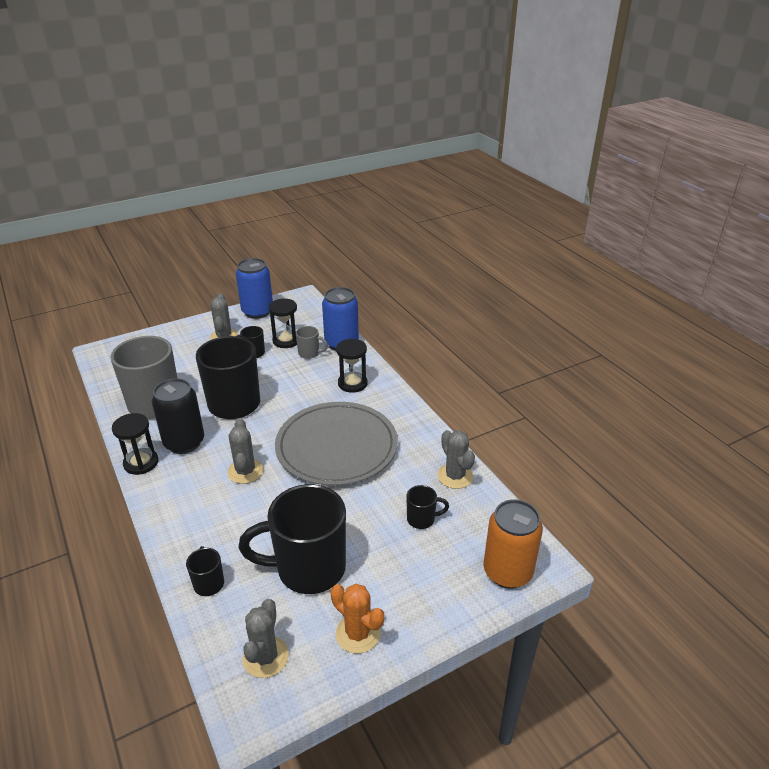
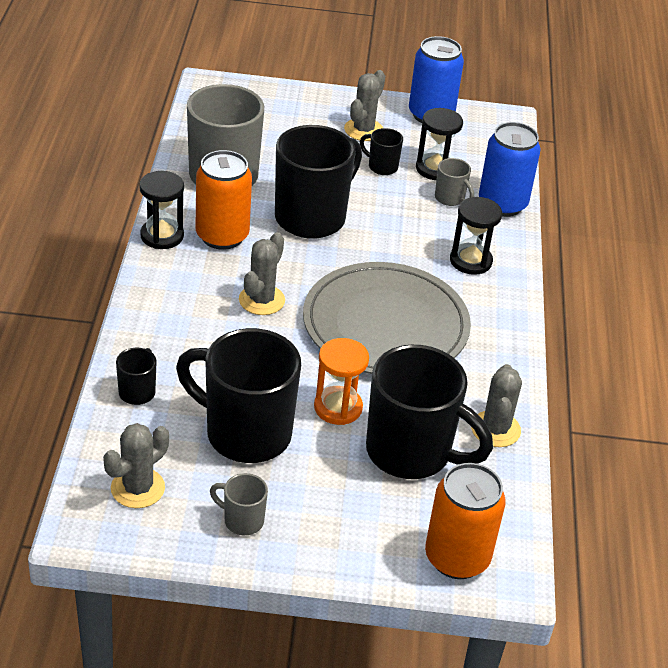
camera: 30 degrees right, 5 degrees up
black can [152,378,204,454] -> orange can [196,150,252,250]
orange cactus [330,584,384,654] -> grey mug [210,473,268,535]
black mug [406,485,449,529] -> black mug [366,345,493,479], size x2.27
none -> orange hourglass [314,338,369,425]

